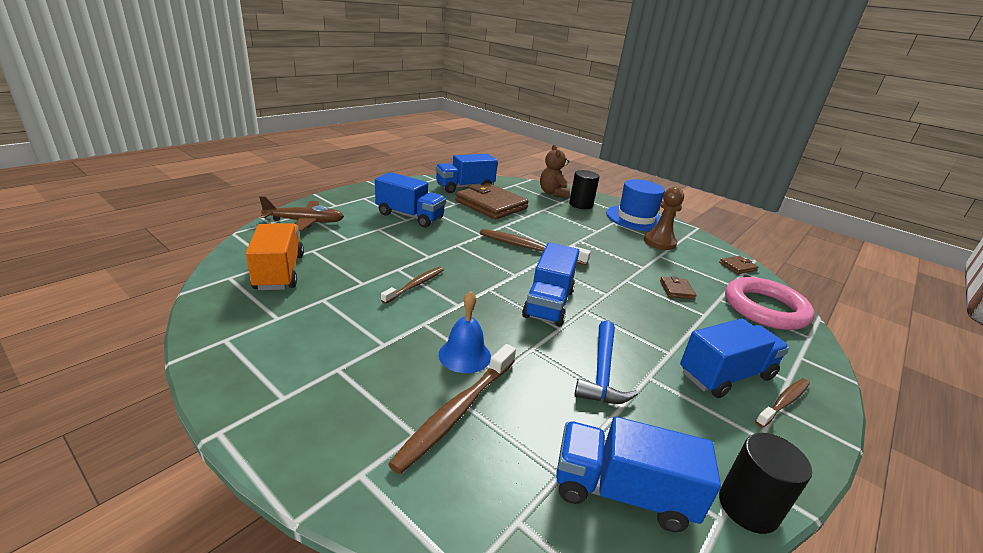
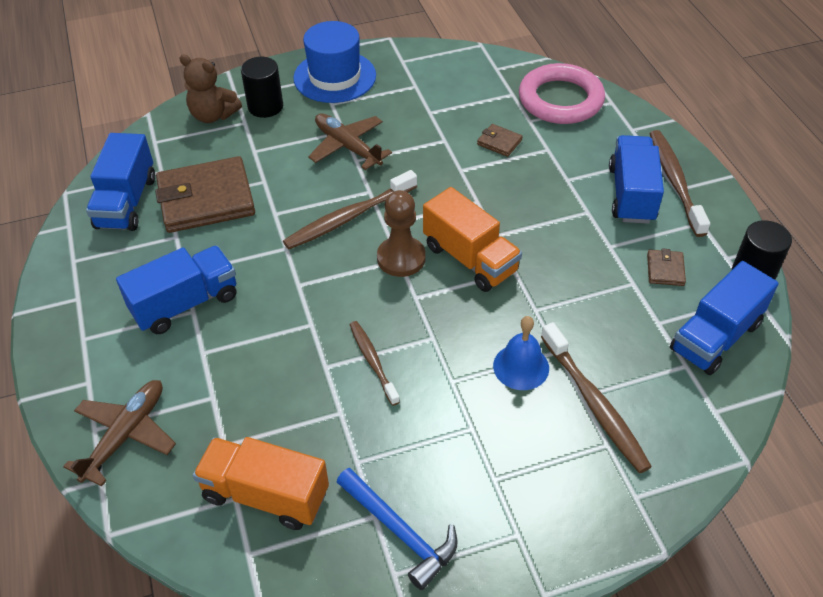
camera: 55 degrees left, 20 degrees up
blue truck [522,242,579,326] -> orange truck [423,187,522,292]
blue hammer [574,321,638,404] -> blue hammer moved to [337,468,458,590]
brown pawn [644,187,684,250] -> brown pawn moved to [377,190,426,277]
brown wallet [719,256,759,274] -> brown wallet moved to [647,248,686,286]
brown toothbrush [755,378,810,428] -> brown toothbrush [649,130,710,237], size x1.60
none -> brown plane [308,113,392,170]

